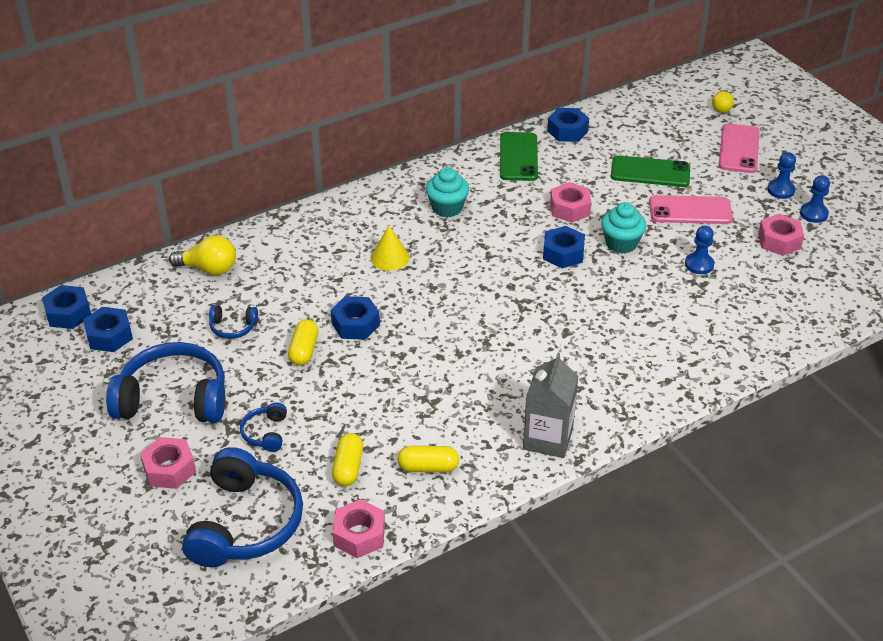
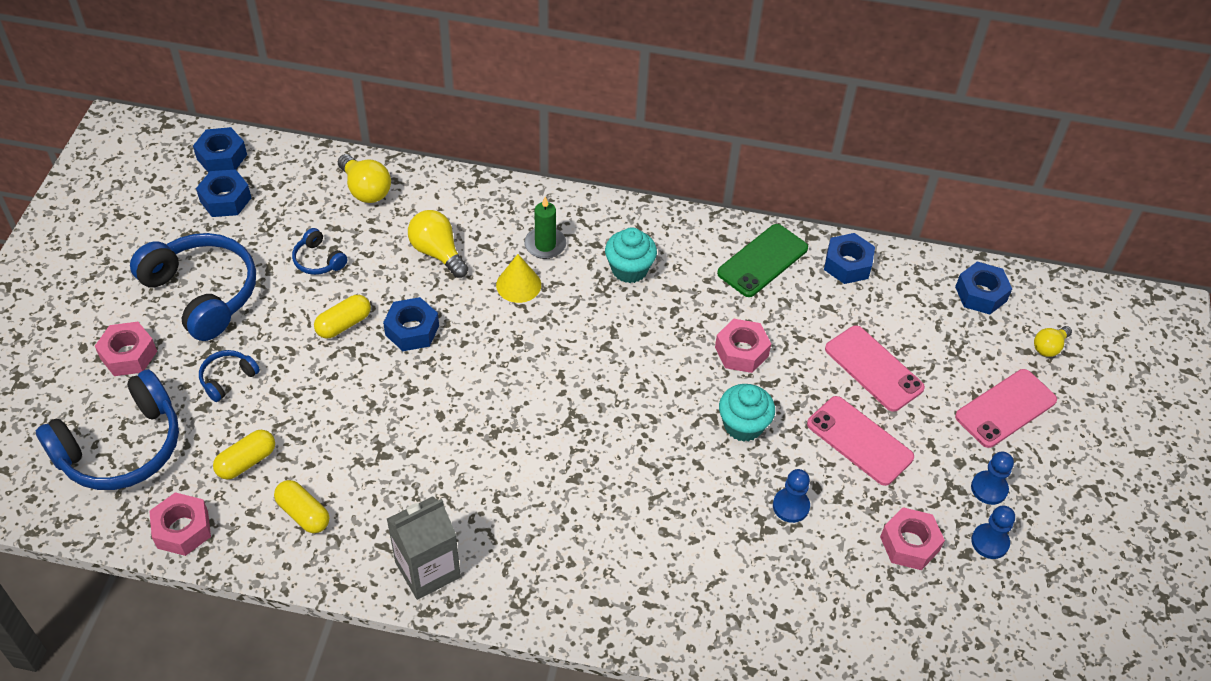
camera: 40 degrees right, 10 degrees up
blue nut [543,226,585,268] -> blue nut moved to [955,262,1012,315]
green phone [611,155,690,187] -> pink phone [825,325,925,412]
none -> yellow light bulb [408,210,468,278]
none -> green candle [524,197,566,259]

